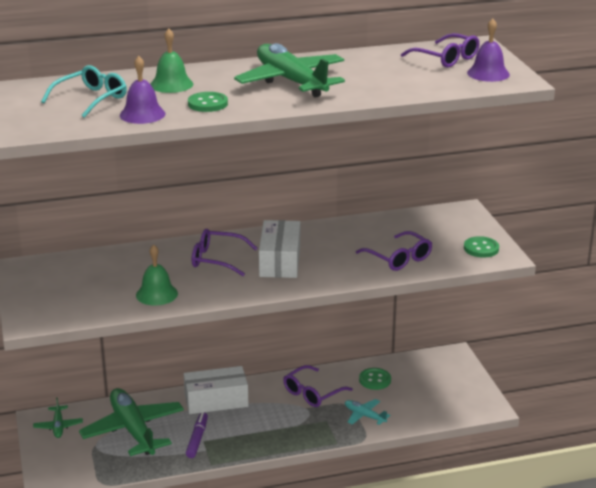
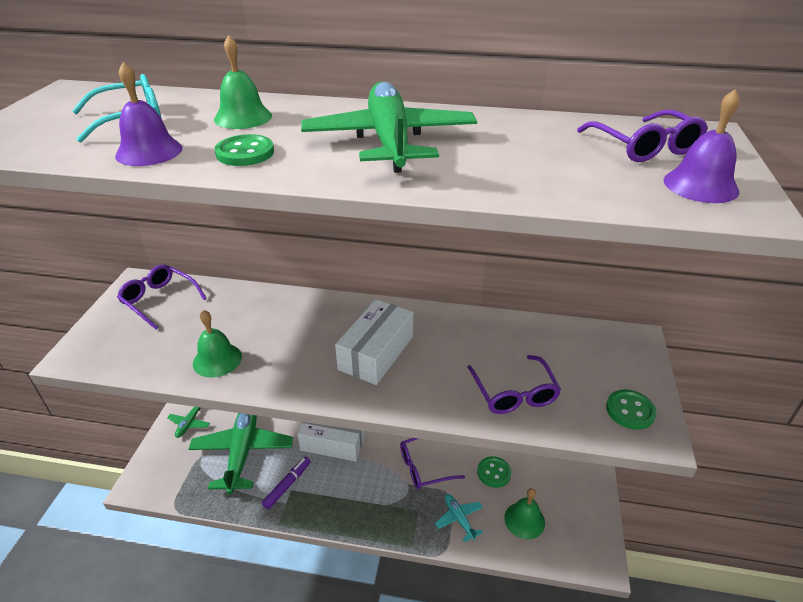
camera: 25 degrees right, 10 degrees up
purple glasses [192,229,258,276] -> purple glasses moved to [117,264,207,330]
none -> green bell [504,488,545,540]

